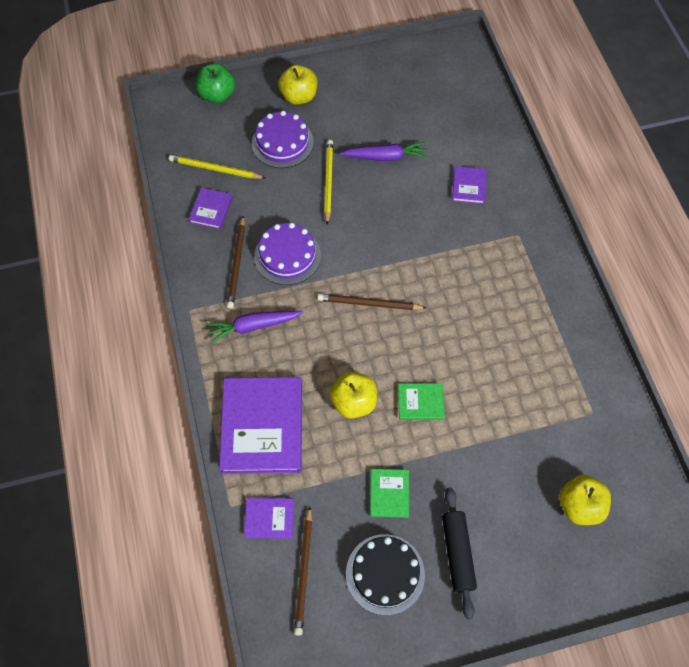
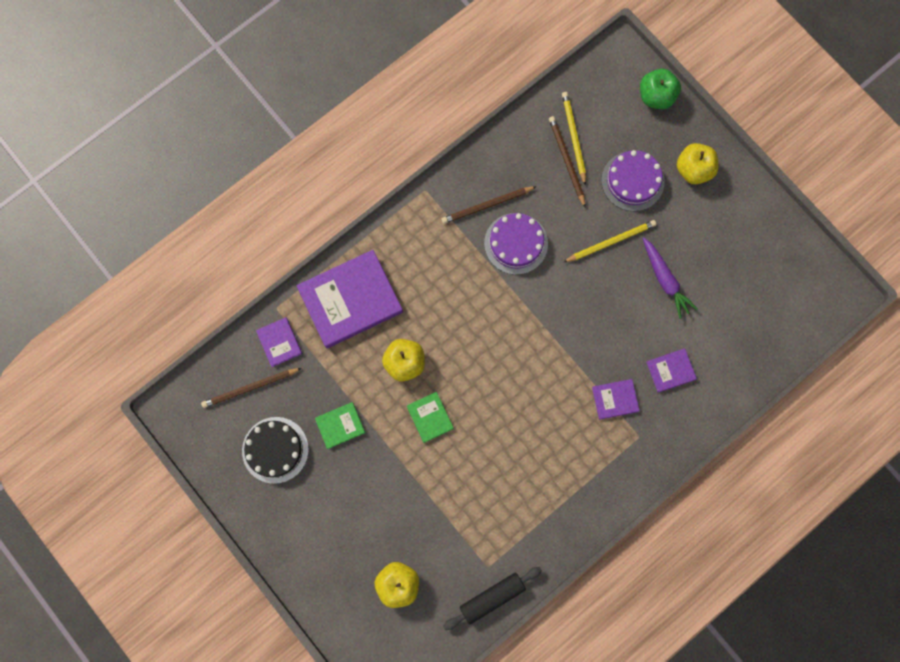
camera: 65 degrees right, 15 degrees up
purple book [189,188,232,229] -> purple book moved to [592,379,640,420]
purple carrot [206,311,303,343] -> none
brown pencil [318,294,426,310] -> brown pencil moved to [549,116,586,208]
black rolling pin [442,487,477,619] -> black rolling pin moved to [443,567,542,630]

